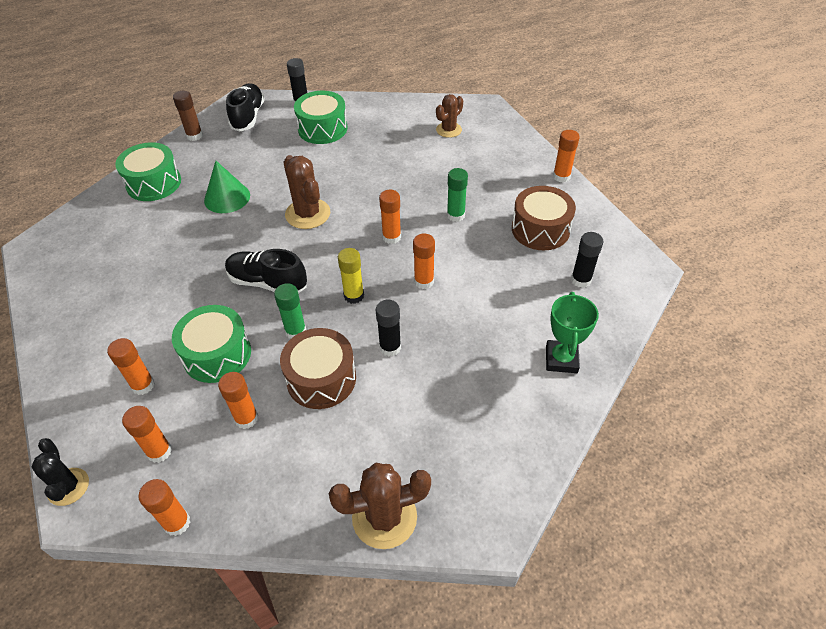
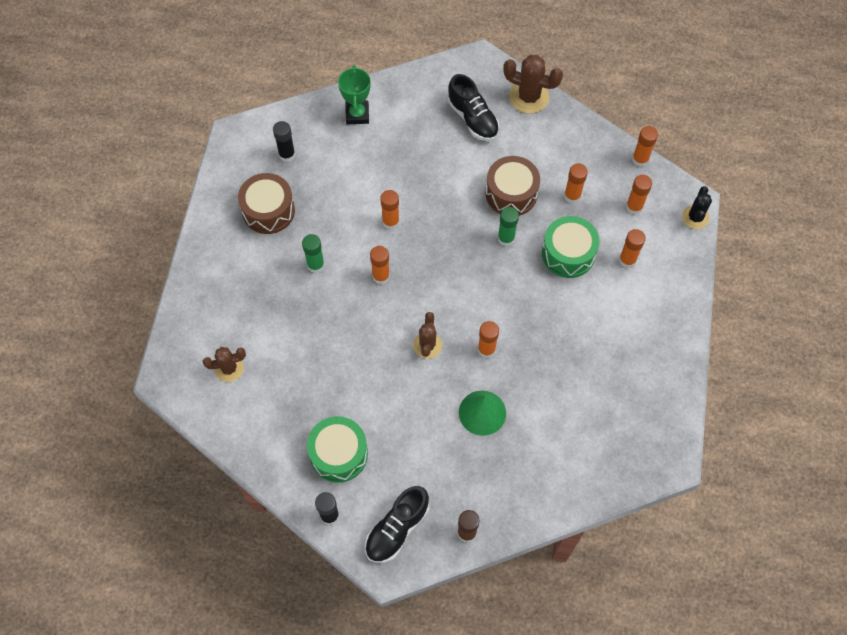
camera: 145 degrees left, 15 degrees up
green drum [115,142,181,201] -> none
black shoe [225,249,307,293] -> black shoe moved to [448,74,499,141]
brown cactus [283,155,330,229] -> brown cactus [413,312,442,359], size x0.65
yellow glue stick [338,248,364,304] -> none
black glue stick [376,300,401,356] -> none
green trophy [546,292,599,373] -> green trophy turned 45 degrees counterclockwise [338,65,371,124]
orange glue stick [553,130,580,182] -> orange glue stick moved to [478,321,499,358]

